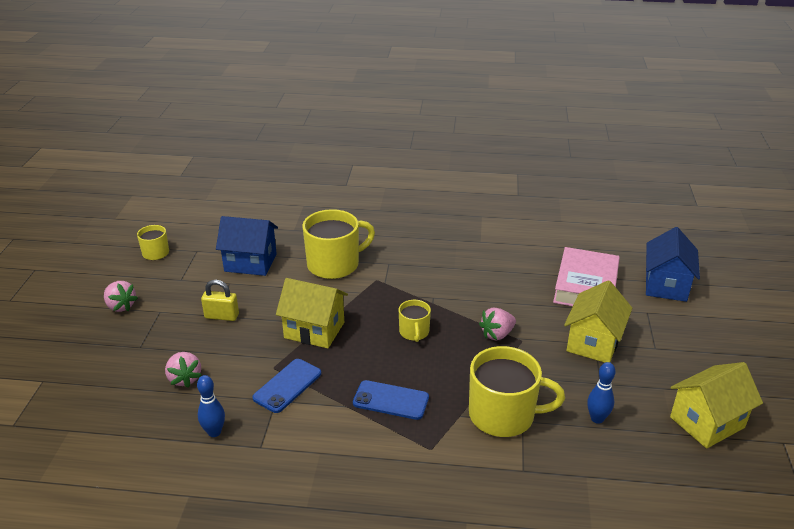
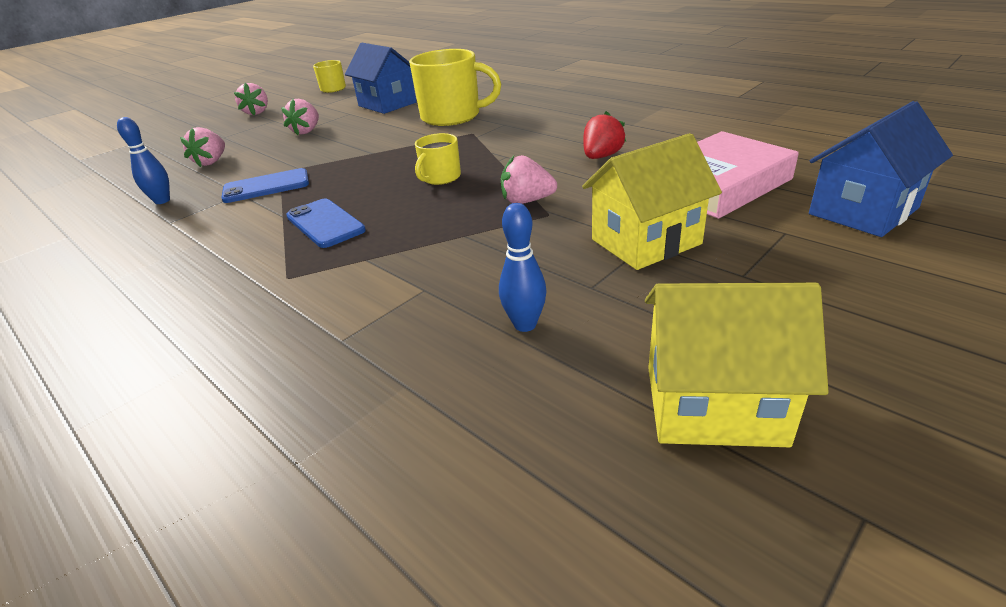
camera: 40 degrees right, 0 degrees up
yellow padlock [201,280,239,321] -> pink strawberry [281,99,319,135]
yellow house [276,278,348,348] -> none
yellow mug [469,346,565,437] -> none
none -> red strawberry [583,111,626,159]

